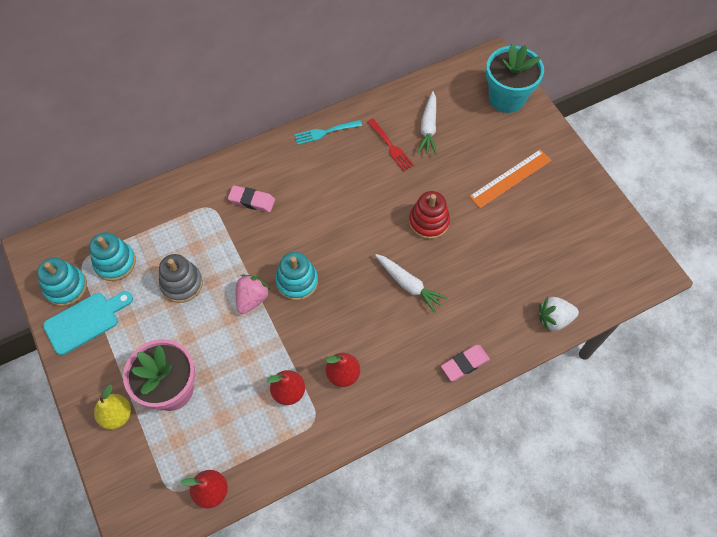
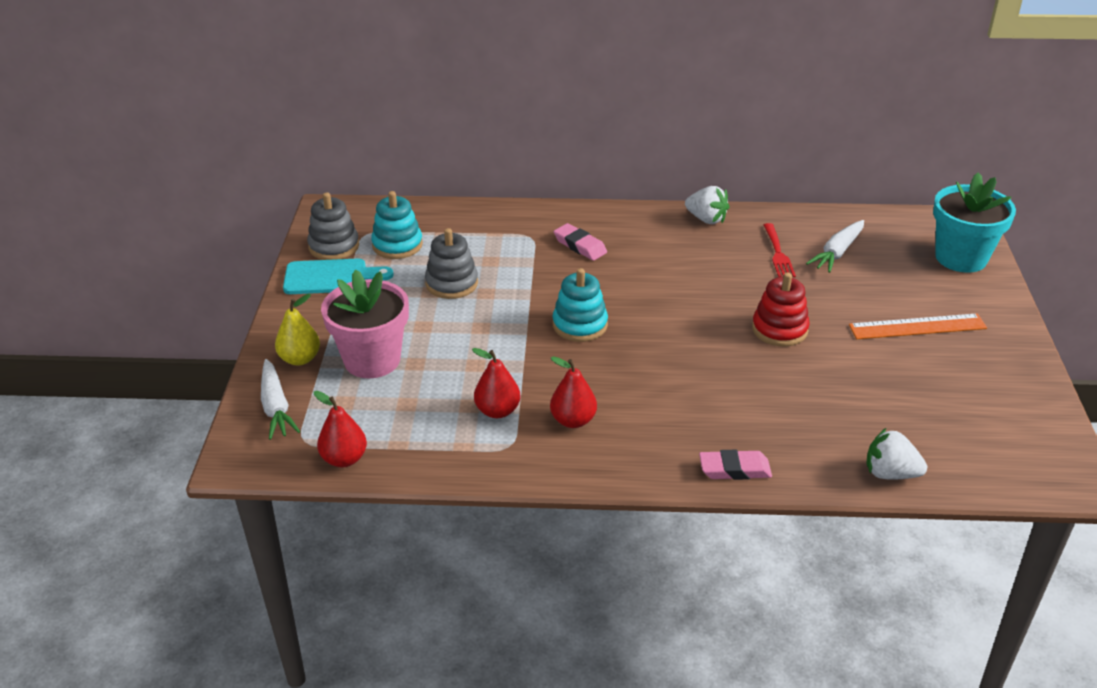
camera: 30 degrees right, 25 degrees down
turquoise stacking toy [37,258,87,306] -> grey stacking toy [307,192,359,260]
pink strawberry [236,275,270,314] -> none
turquoise fork [294,120,362,145] -> white strawberry [685,186,729,224]
white carrot [375,254,448,313] -> white carrot moved to [261,359,300,440]

